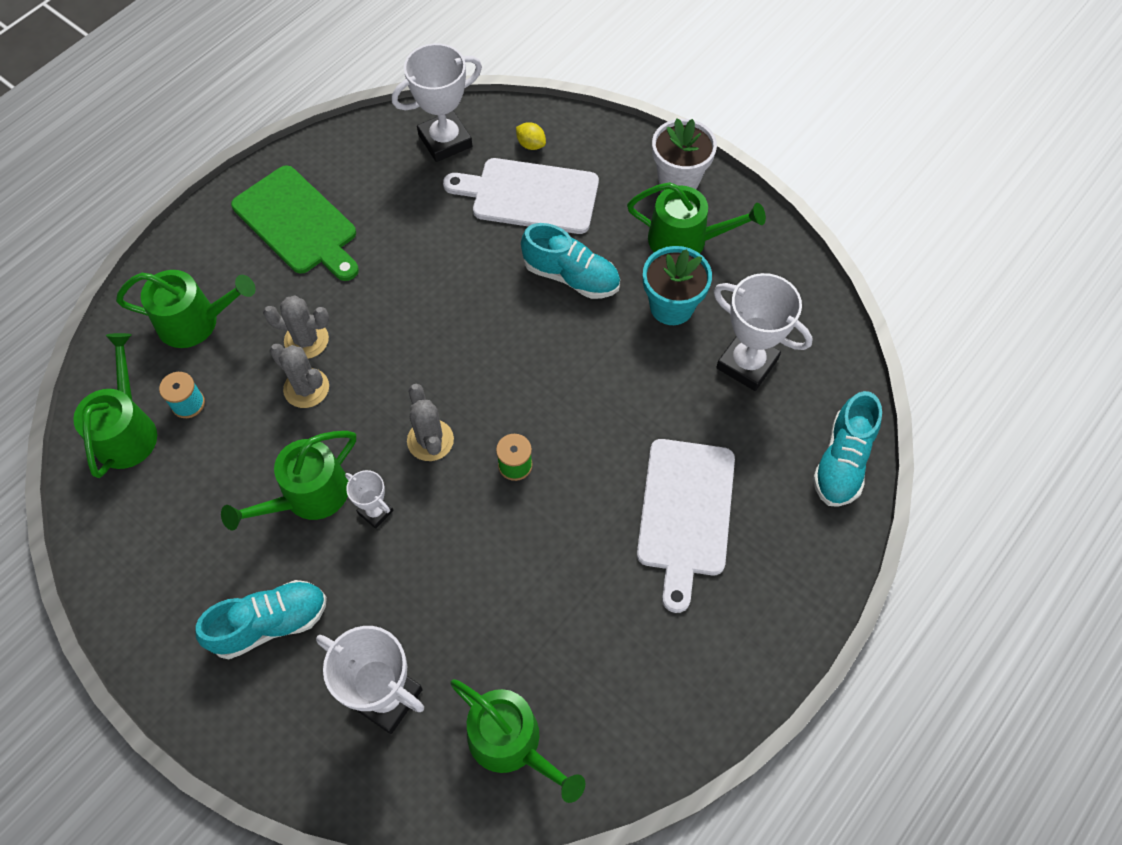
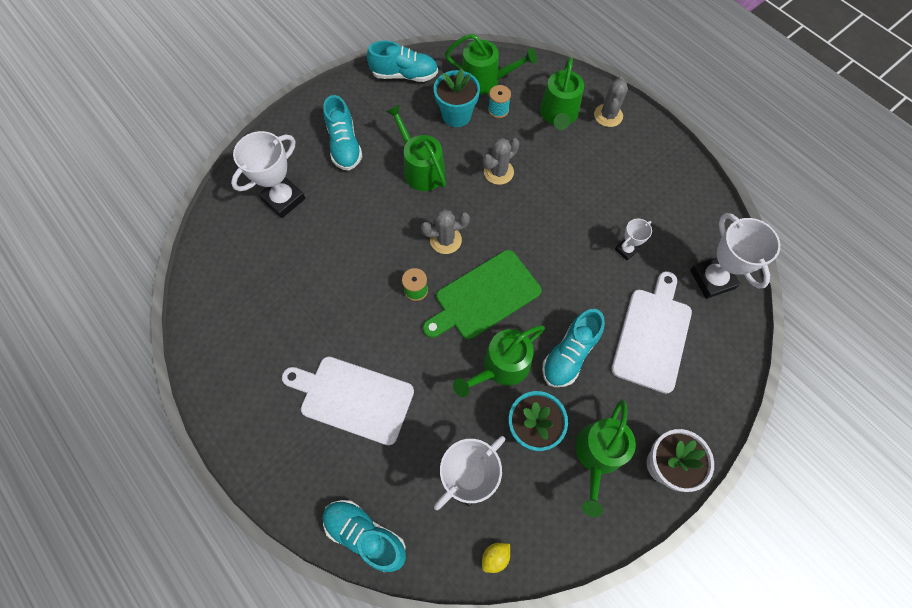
camera: 100 degrees right, 5 degrees up
green cutting board [231,165,359,281] -> green cutting board moved to [423,250,541,339]
grey cactus [263,296,329,359] -> grey cactus moved to [594,76,628,127]
white trophy [345,470,394,529] -> white trophy moved to [615,218,652,261]
green watering can [450,679,585,803] -> green watering can moved to [453,325,545,397]
yellow lemon [516,122,546,150] -> yellow lemon moved to [482,543,510,573]
none -> turquoise shoe [367,41,438,82]
none -> turquoise flower pot [434,68,480,127]

